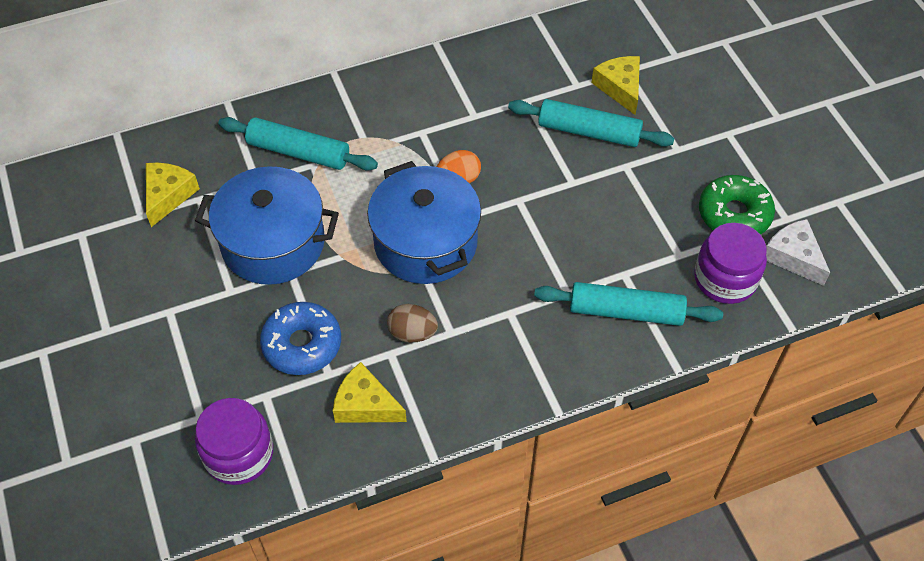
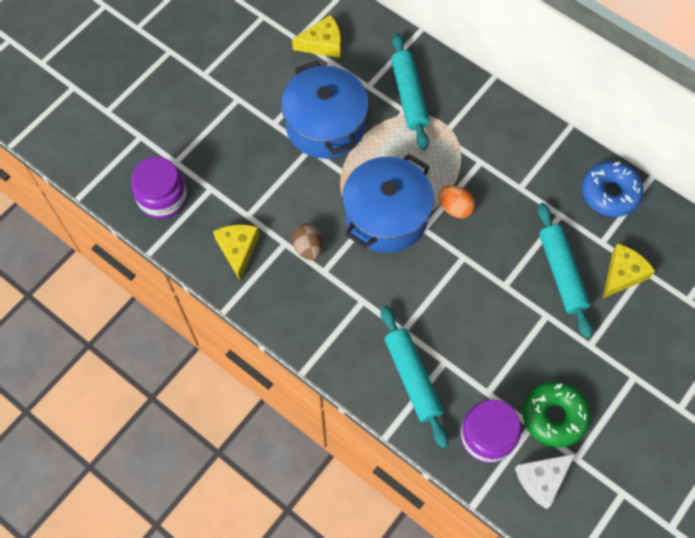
camera: 60 degrees right, 10 degrees up
blue donut [260,302,341,375] -> blue donut moved to [582,161,644,217]
white cheese [766,219,830,286] -> white cheese turned 150 degrees counterclockwise [515,454,575,509]

